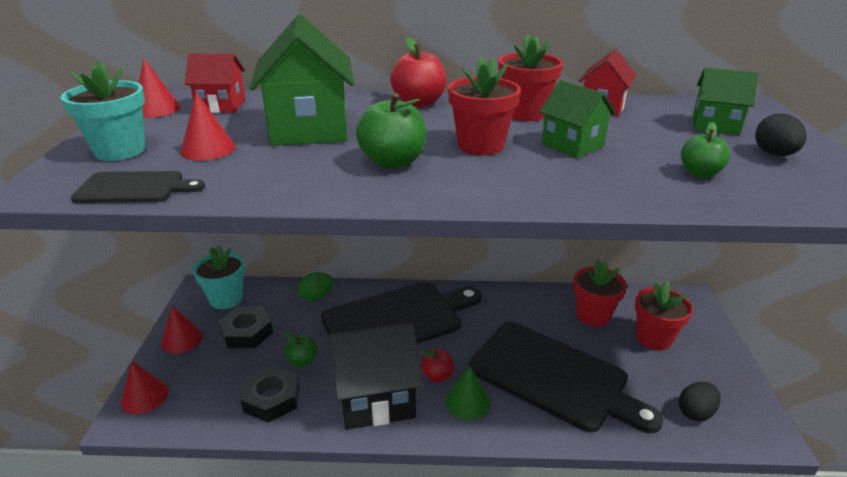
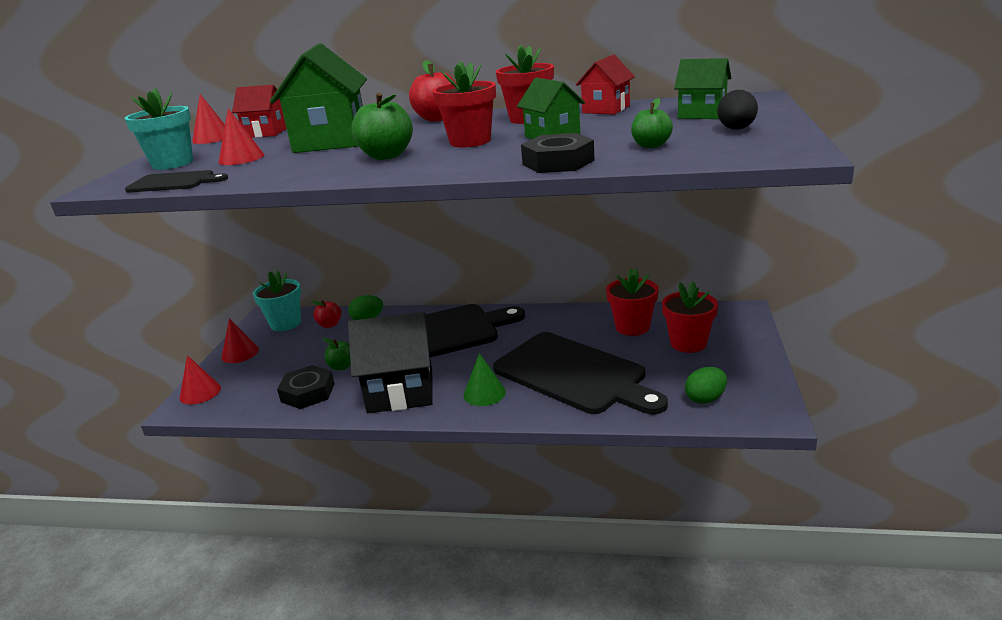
camera: 10 degrees right, 5 degrees down
black nut [218,306,273,348] -> black nut moved to [521,133,595,173]
red apple [421,349,454,382] -> red apple moved to [311,300,341,328]
black egg [679,382,721,421] -> green egg [685,367,727,404]

